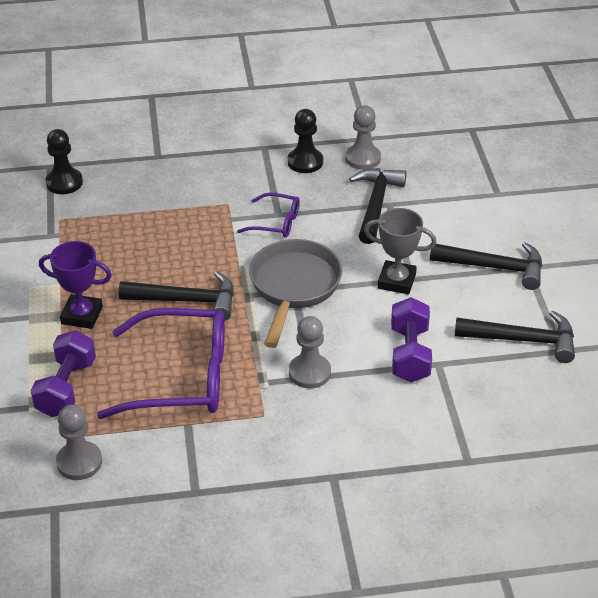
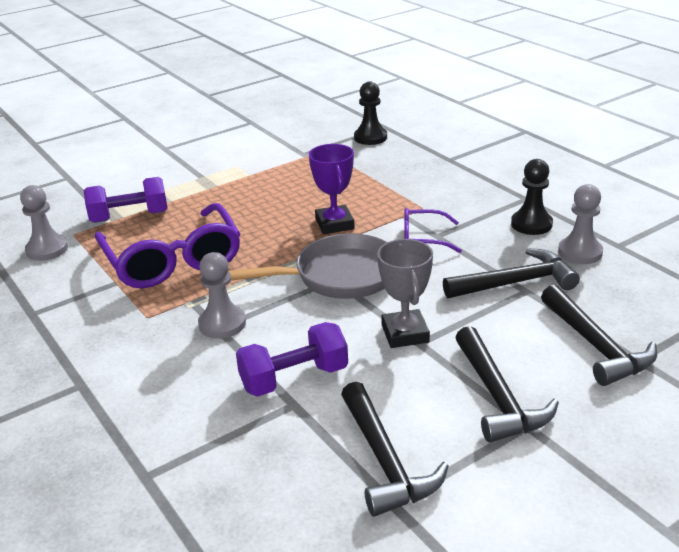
camera: 65 degrees right, 10 degrees down
purple trophy [39,241,112,329] -> purple trophy moved to [309,144,355,234]
black hammer [119,272,234,320] -> black hammer moved to [541,285,657,386]
purple glasses [237,193,300,238] -> purple glasses turned 105 degrees clockwise [404,208,462,253]

